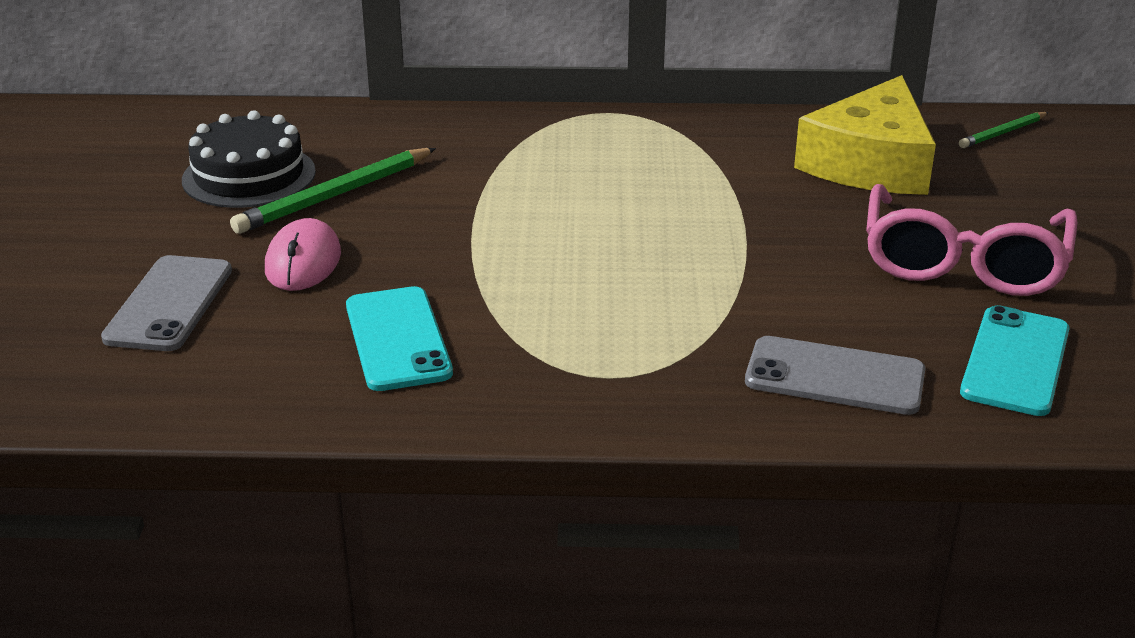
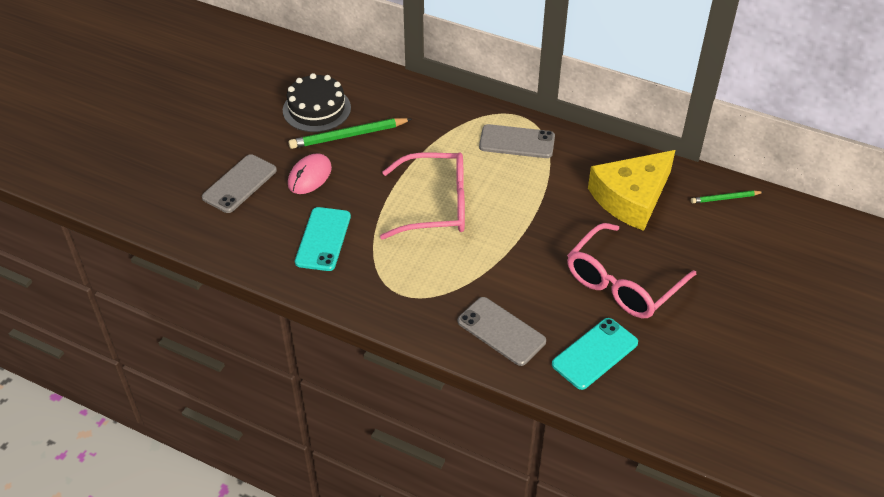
camera: 25 degrees right, 15 degrees up
none -> pink glasses [380,152,465,239]
none -> grey phone [479,124,555,158]

